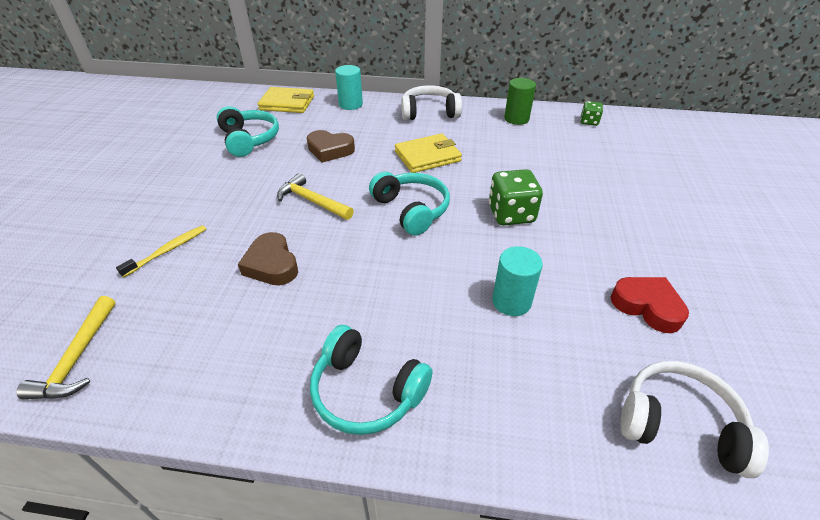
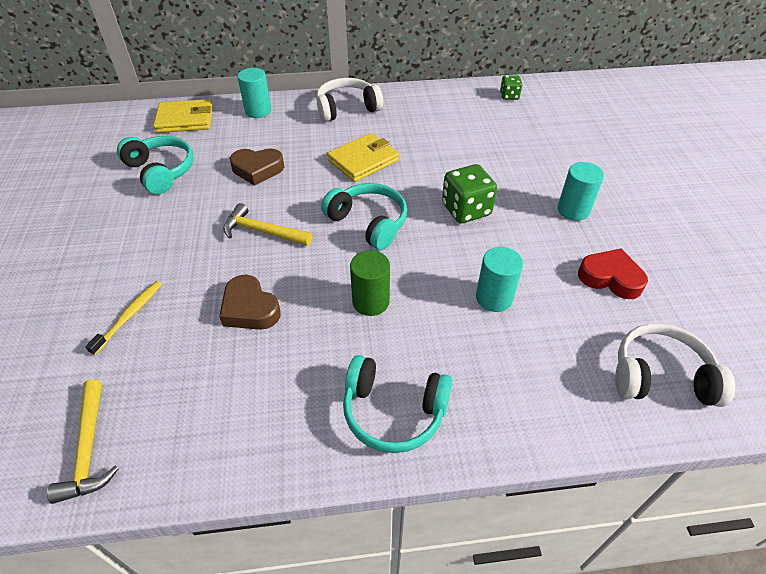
camera: 15 degrees left, 5 degrees up
green cylinder [504,78,536,125] -> green cylinder moved to [350,250,390,316]
none -> turquoise cylinder [558,162,604,221]

